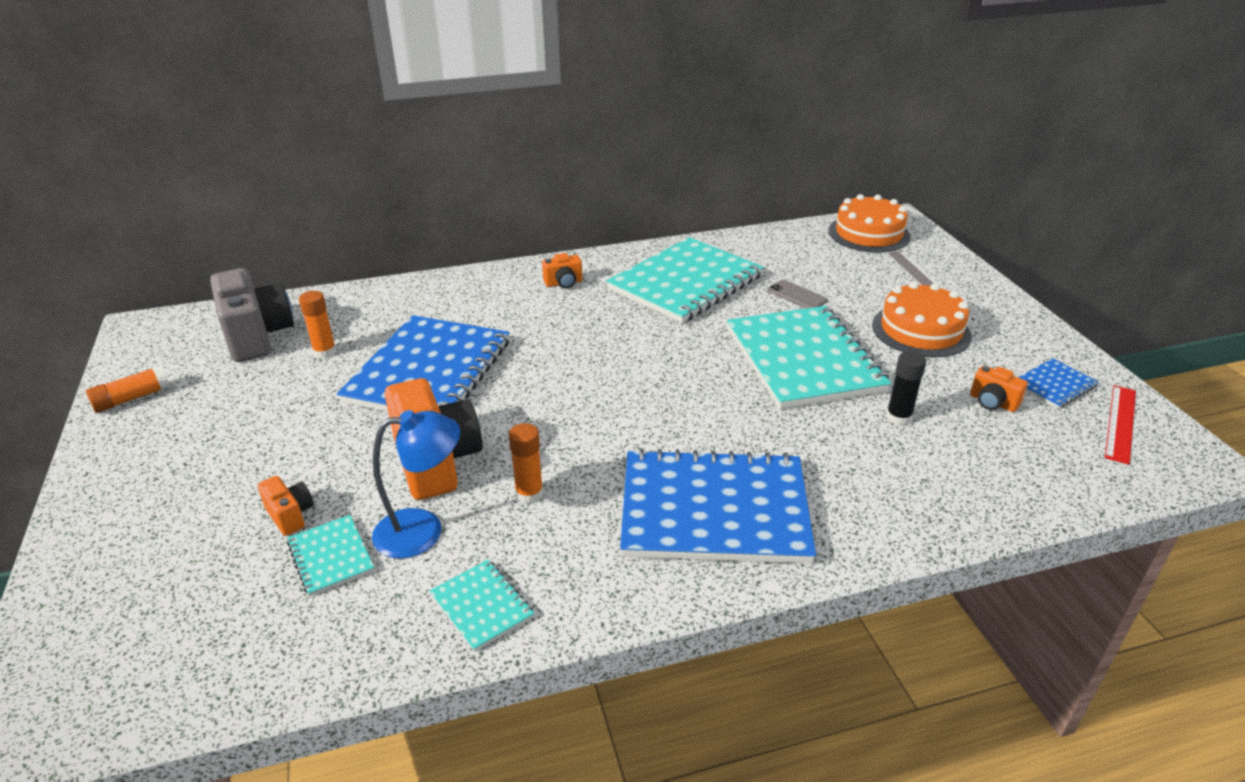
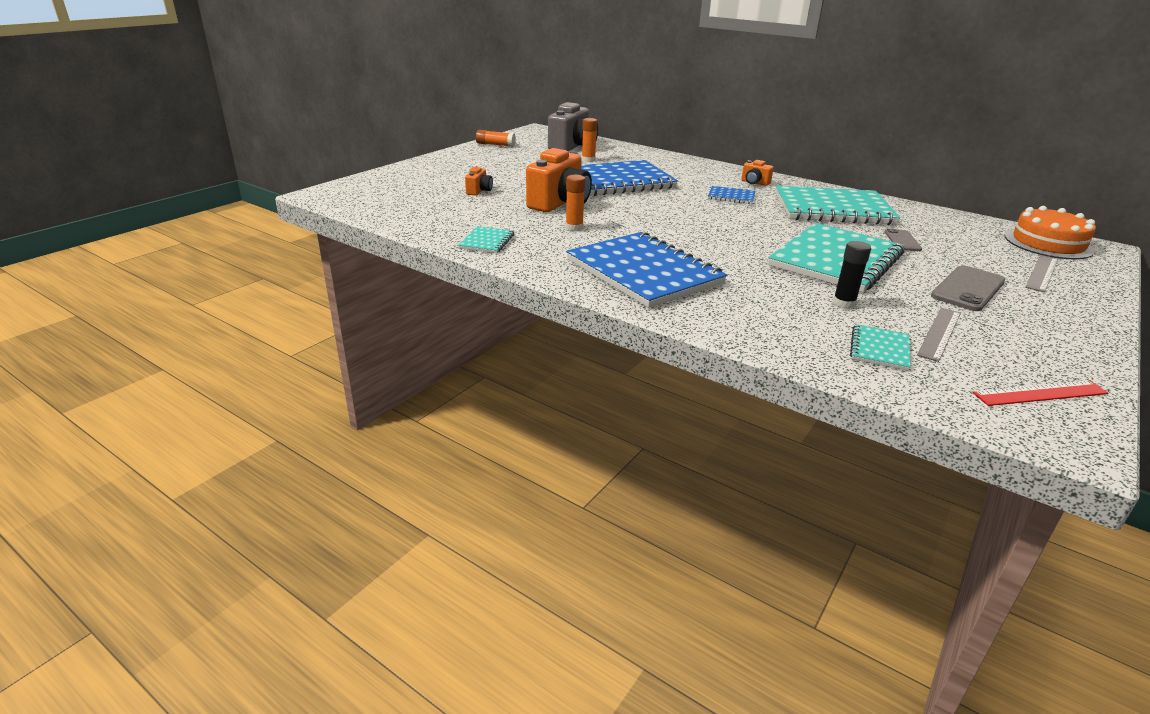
camera: 50 degrees right, 5 degrees down
turquoise notebook [287,515,375,596] -> turquoise notebook moved to [850,324,911,371]
blue lamp [372,410,460,559] -> none
orange cake [872,282,972,358] -> grey phone [931,265,1005,311]
orange camera [970,365,1028,412] -> grey ruler [917,308,961,362]
blue notebook [1018,358,1099,409] -> blue notebook moved to [708,186,755,204]

